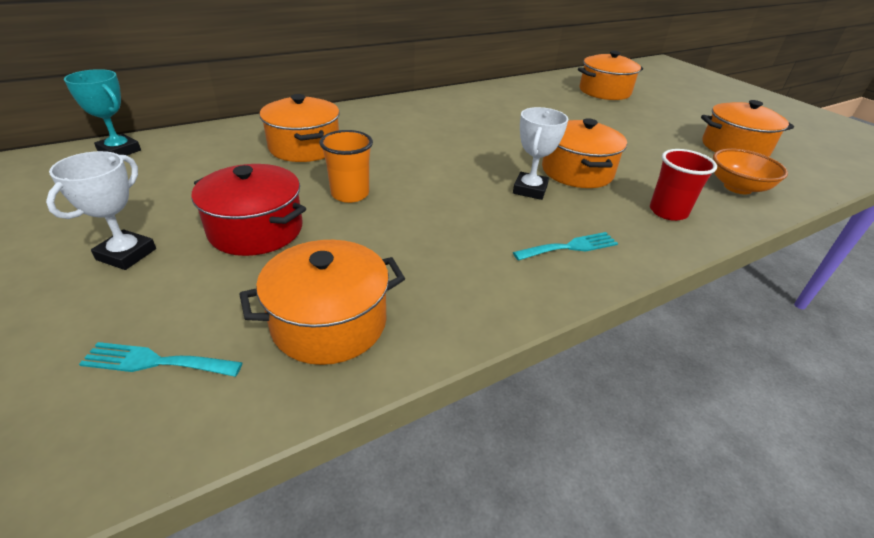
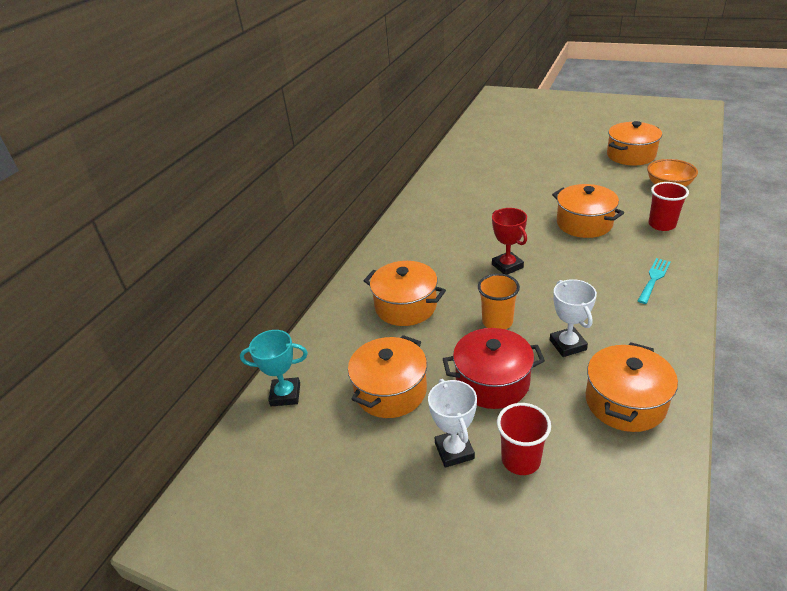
camera: 30 degrees left, 0 degrees up
turquoise fork [79,342,243,377] -> none
white trophy [513,107,568,200] -> white trophy moved to [550,279,597,357]
orange pot [578,51,643,100] -> orange pot moved to [348,335,427,418]
none -> red trophy [492,208,527,275]
none -> red cup [497,403,551,475]

